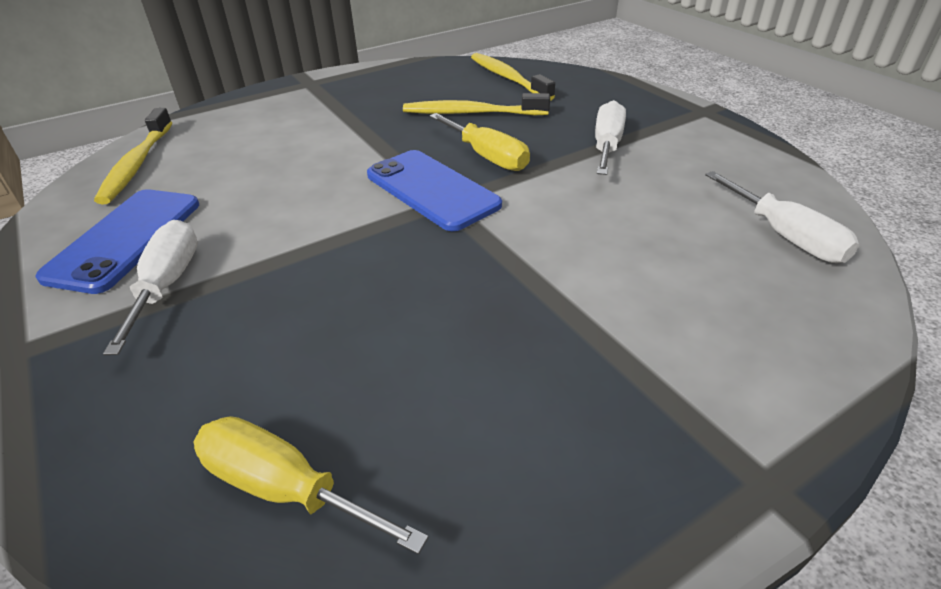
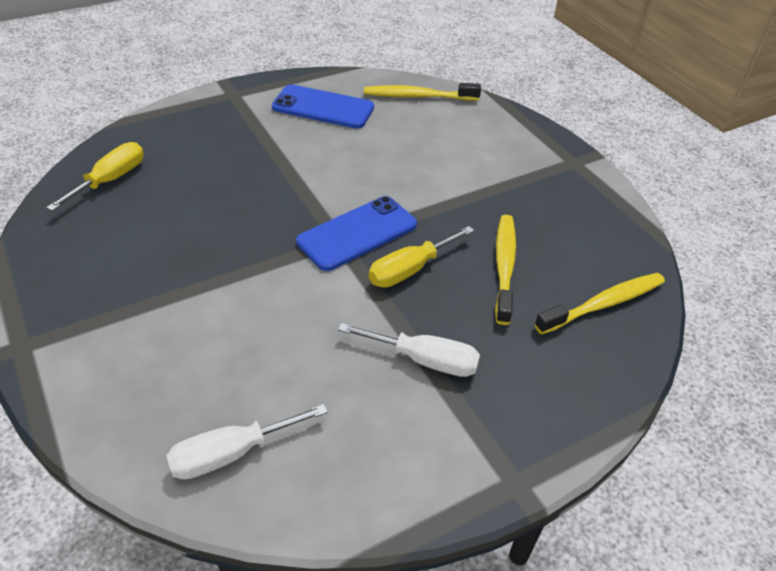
camera: 90 degrees right, 5 degrees up
white screwdriver [103,220,198,355] -> none

